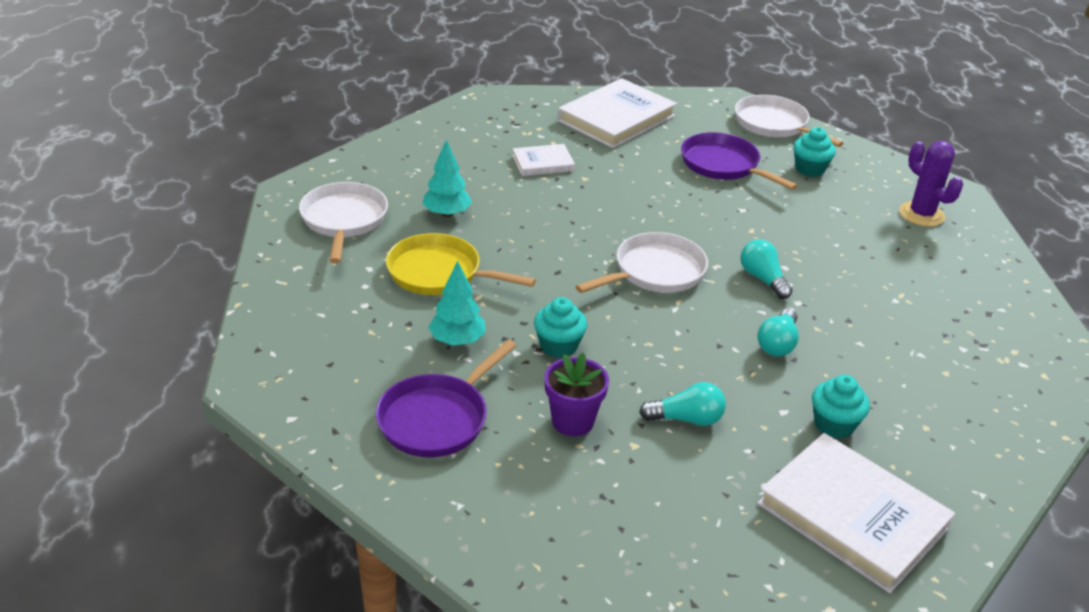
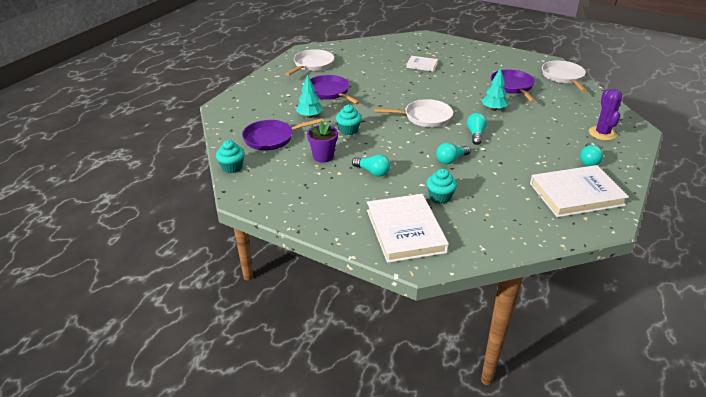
camera: 35 degrees right, 0 degrees up
yellow pan [386,233,536,295] -> purple pan [310,75,360,104]
turquoise tree [422,139,472,217] -> turquoise tree moved to [481,68,508,111]
white book [558,78,677,148] -> white book moved to [530,165,629,217]
turquoise cupcake [793,127,836,177] -> turquoise cupcake moved to [216,140,245,173]
none -> turquoise light bulb [580,142,603,166]

